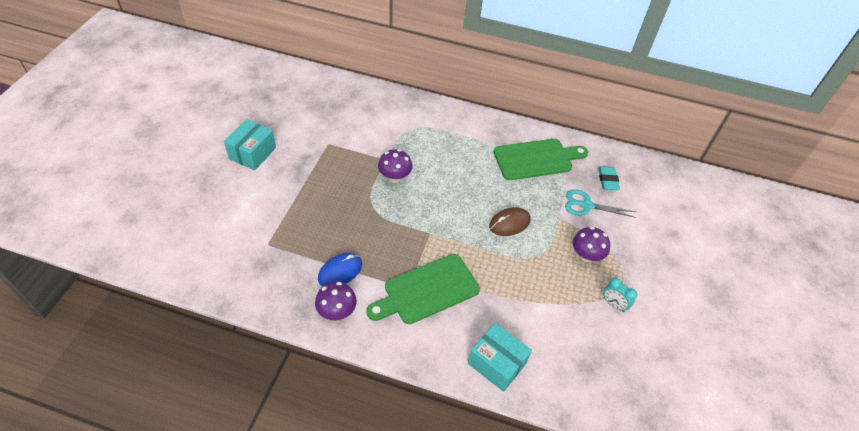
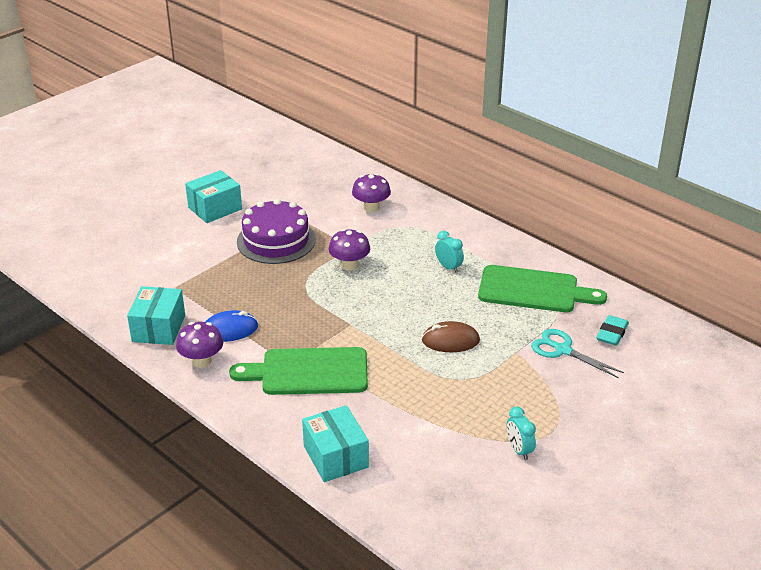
camera: 30 degrees right, 15 degrees down
purple mushroom [573,227,610,262] -> purple mushroom moved to [352,173,391,213]
none -> turquoise box [127,286,185,345]
none -> purple cake [237,198,316,264]
none -> turquoise clock [435,231,464,273]

